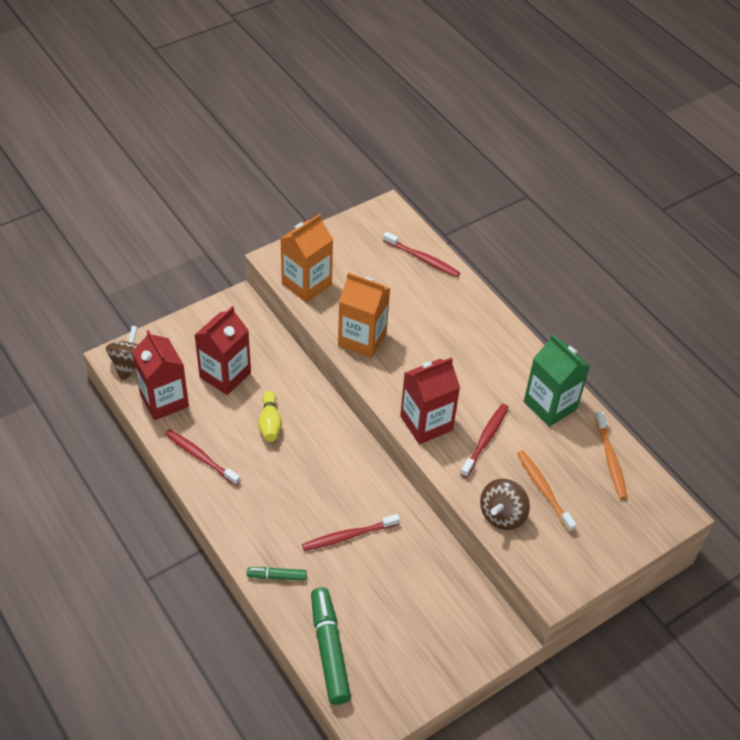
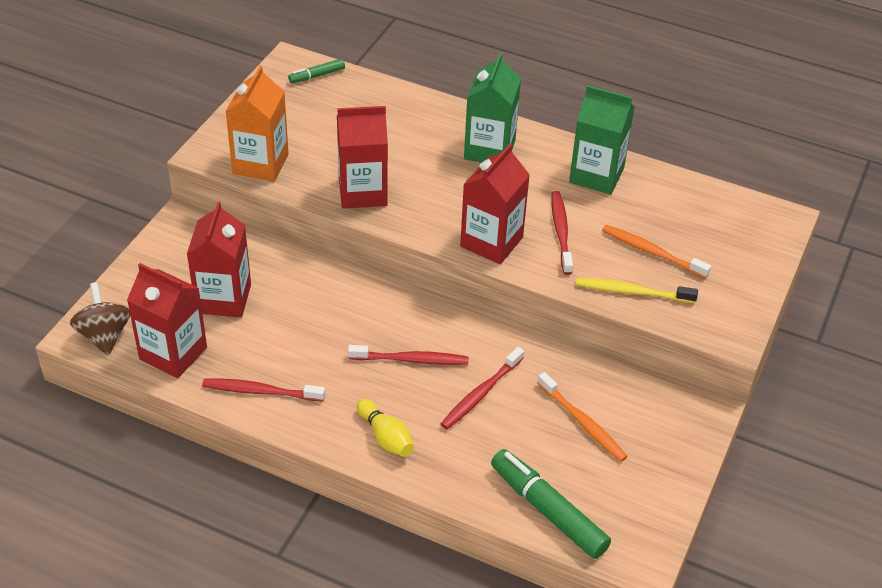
camera: 30 degrees left, 5 degrees down
green marker [247,567,307,581] -> green marker moved to [288,59,345,83]
yellow bowling pin [258,391,282,442] -> yellow bowling pin moved to [357,399,414,457]
orange carton [338,272,390,358] -> red carton [337,106,388,209]
red toothbrush [383,232,460,277] -> red toothbrush moved to [348,345,469,365]
brown spinning top [480,479,530,530] -> yellow toothbrush [576,278,698,303]
orange toothbrush [595,411,627,499] -> orange toothbrush moved to [537,372,628,462]
none -> green carton [464,53,521,163]

